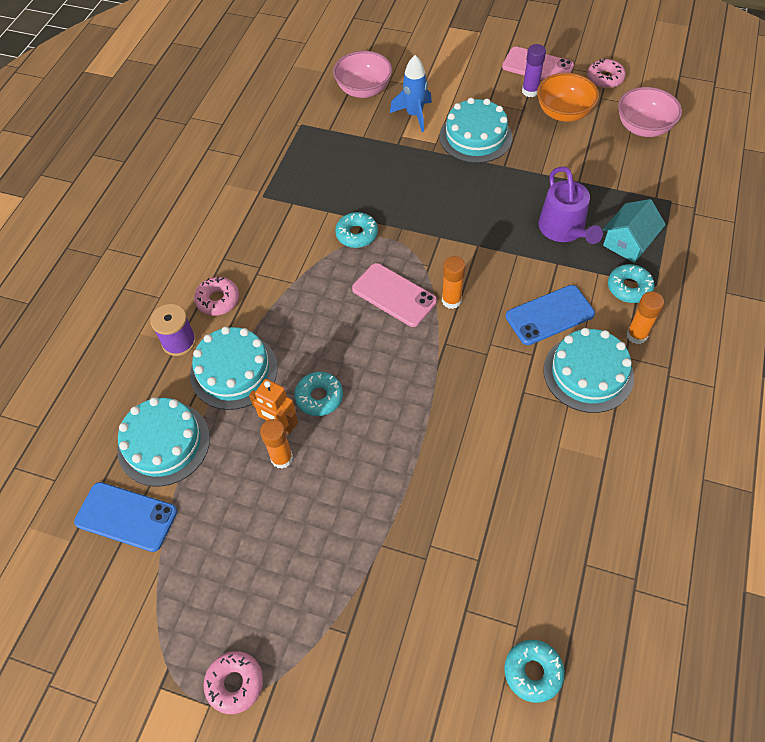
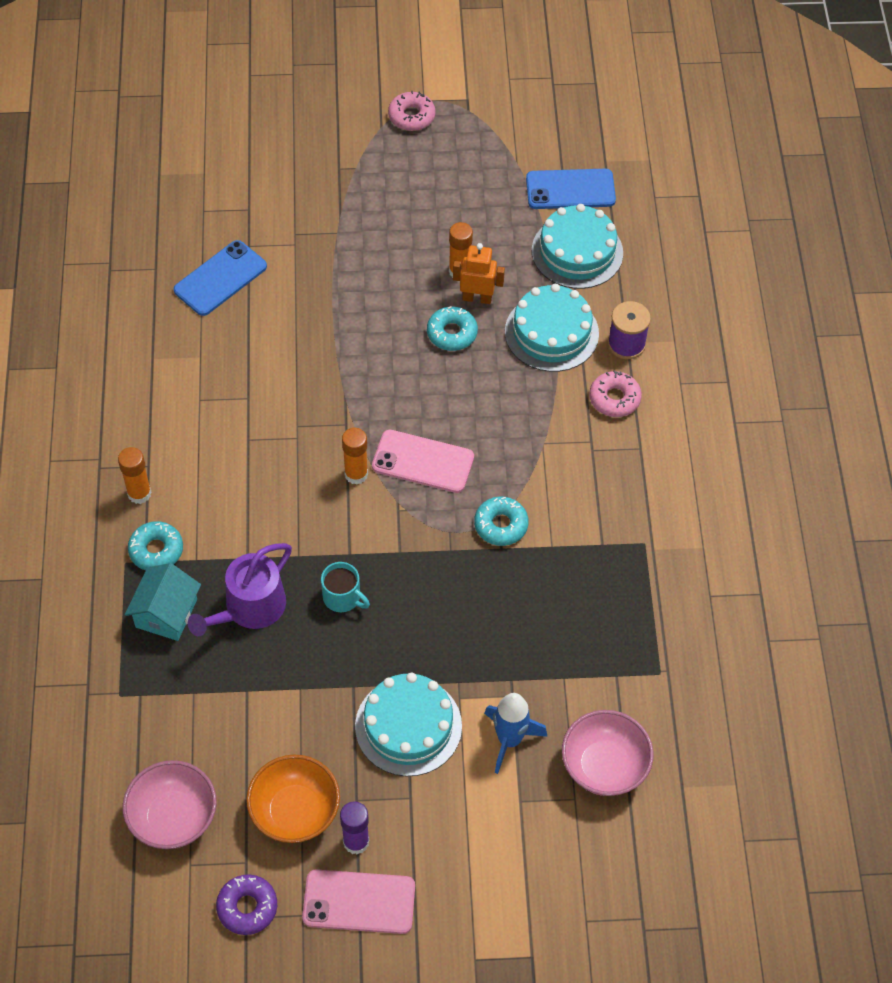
camera: 155 degrees right, 0 degrees up
turquoise donut [504,640,565,703] -> none
blue phone [505,285,595,345] -> blue phone moved to [173,240,267,316]
purple watering can [538,167,603,244] -> purple watering can turned 105 degrees counterclockwise [188,543,292,636]
turquoise cake [543,328,634,413] -> none
pink donut [587,58,626,89] -> purple donut [216,874,277,935]
none -> turquoise mug [321,562,370,612]

